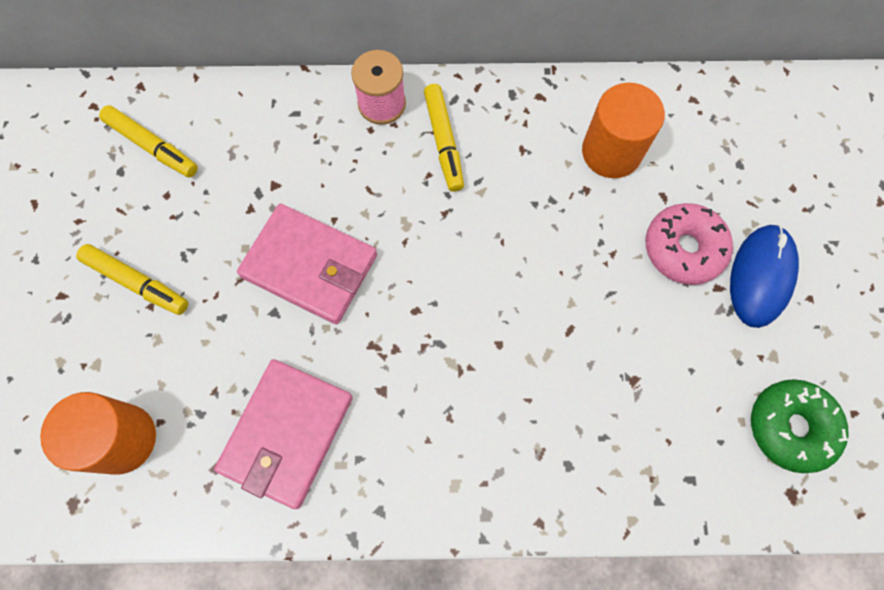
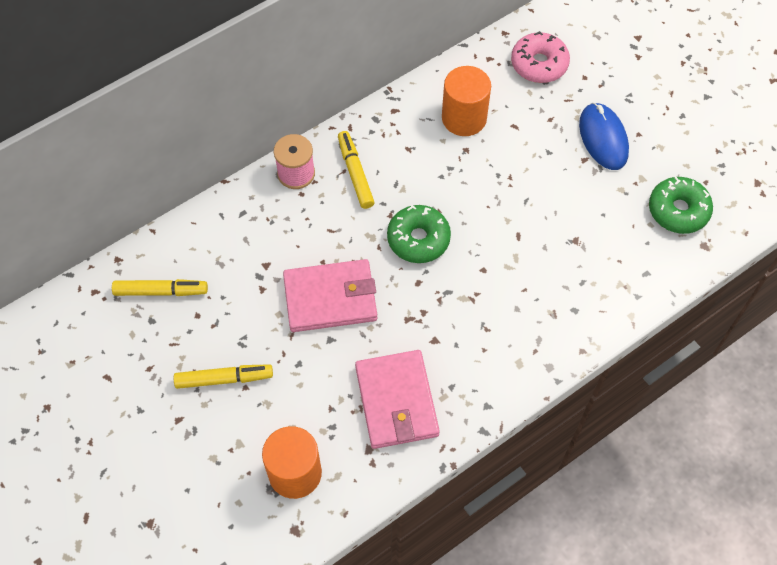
camera: 35 degrees left, 10 degrees down
yellow marker [424,84,464,192] -> yellow marker turned 150 degrees counterclockwise [338,131,375,209]
pink donut [646,203,733,285] -> pink donut moved to [511,31,570,83]
none -> green donut [387,205,451,263]

